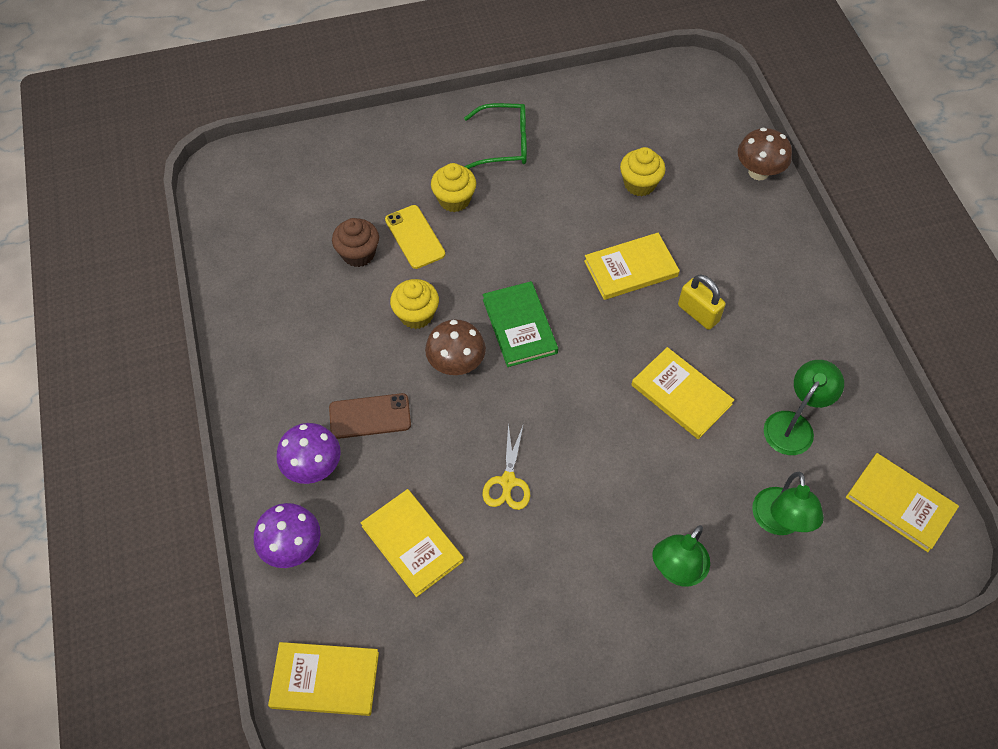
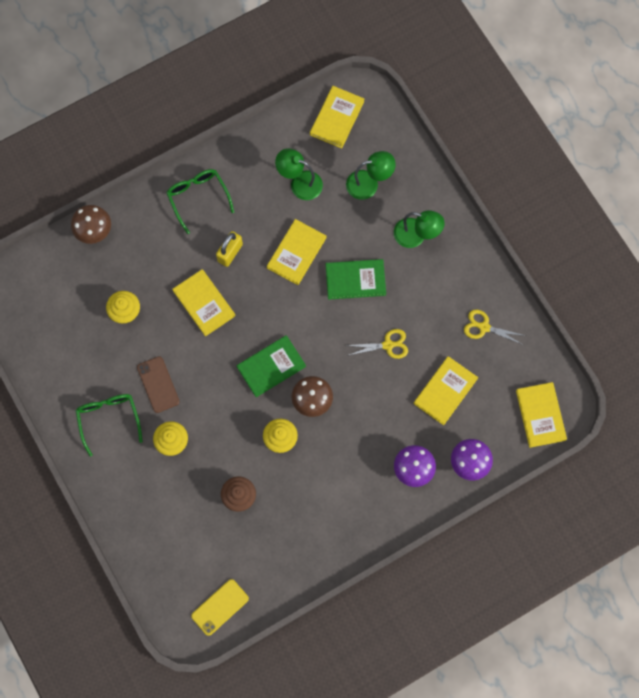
camera: 105 degrees left, 15 degrees up
brown phone [329,393,411,439] -> brown phone moved to [137,356,180,413]
yellow phone [385,205,445,269] -> yellow phone moved to [191,579,249,636]
none -> green glasses [167,169,234,234]
none -> green book [326,259,386,300]
none -> yellow scissors [464,310,526,345]

